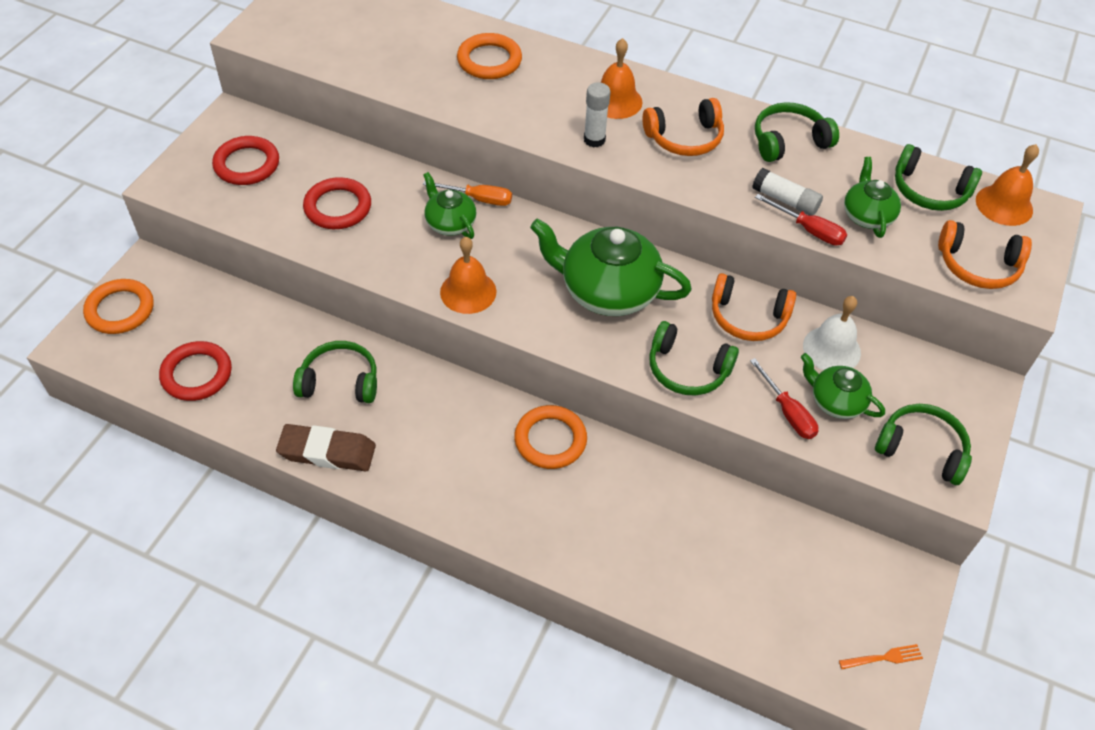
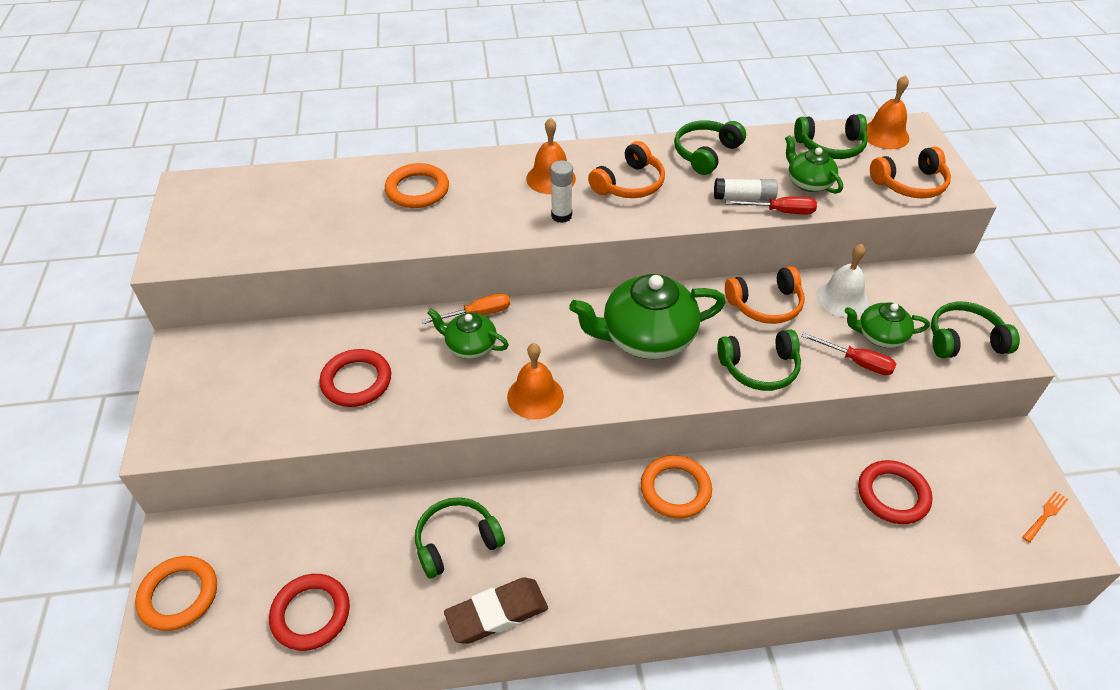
camera: 30 degrees left, 5 degrees down
red ring [212,136,279,185] -> red ring moved to [858,460,932,524]

